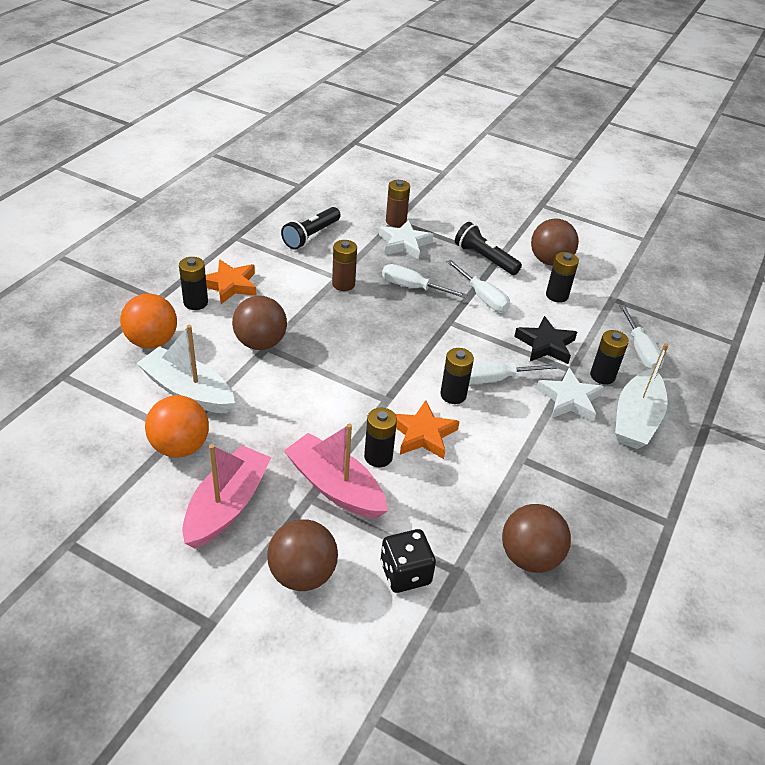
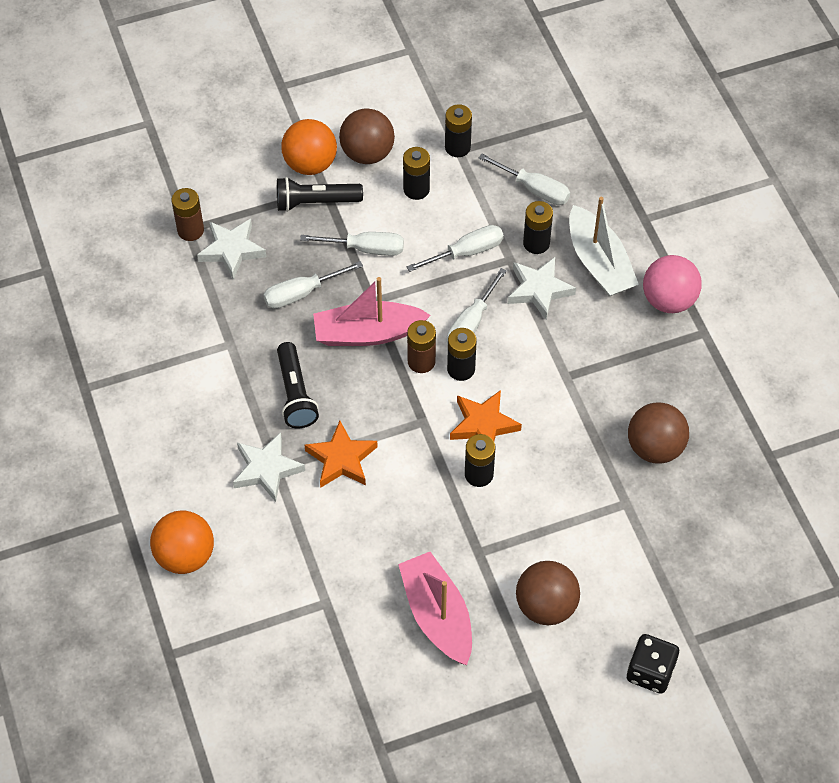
camera: 45 degrees left, 15 degrees up
white boat [137,325,235,413] -> none
orange ball [145,395,209,458] -> orange ball moved to [281,119,337,175]
black battery [179,257,208,310] -> black battery moved to [445,104,472,157]
orange star [206,259,257,304] -> orange star moved to [305,421,378,488]
brown ball [232,296,287,350] -> white star [233,432,305,502]
black flashlight [281,207,341,250] -> black flashlight moved to [277,342,319,428]
pink boat [284,424,388,519] -> pink boat moved to [313,277,431,346]
brown battery [332,240,357,291] -> brown battery moved to [407,320,436,373]
black dice [381,529,436,593] -> black dice moved to [627,634,679,694]
black star [514,316,577,364] -> white screwdriver [407,225,504,272]
none -> pink ball [643,255,702,313]

